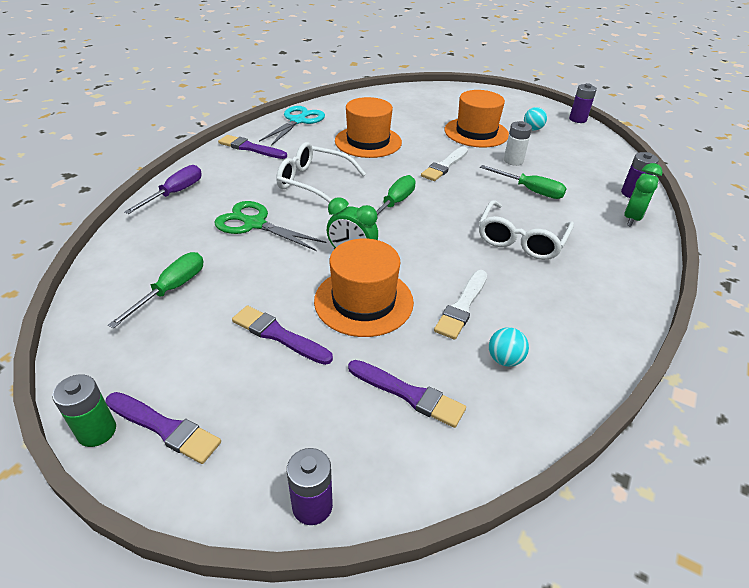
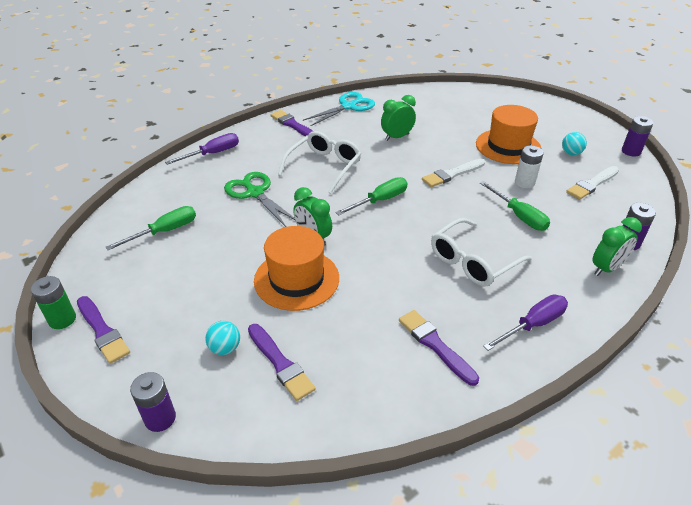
camera: 25 degrees right, 0 degrees up
purple brush [232,305,333,365] -> purple brush moved to [399,310,479,386]
white glasses [276,142,366,203] -> white glasses turned 75 degrees clockwise [278,131,361,194]
orange hat [335,97,402,158] -> green clock [381,95,416,141]
white brush [434,270,487,340] -> white brush moved to [566,166,619,200]
turquoise ball [489,327,529,367] -> turquoise ball moved to [205,321,240,355]
none -> purple screwdriver [483,294,568,351]

